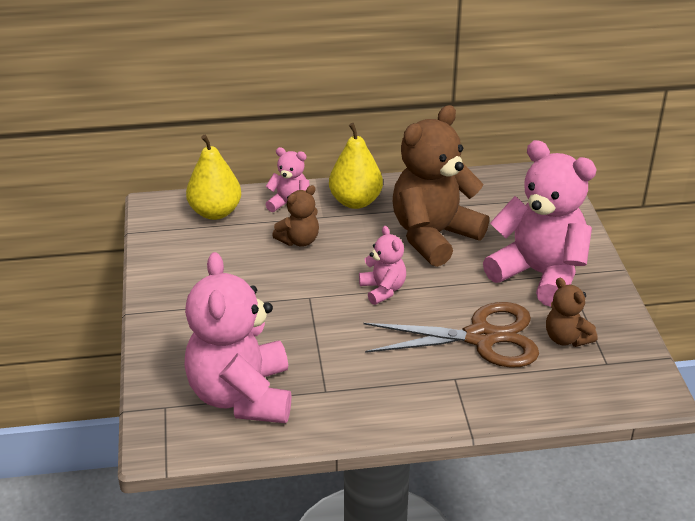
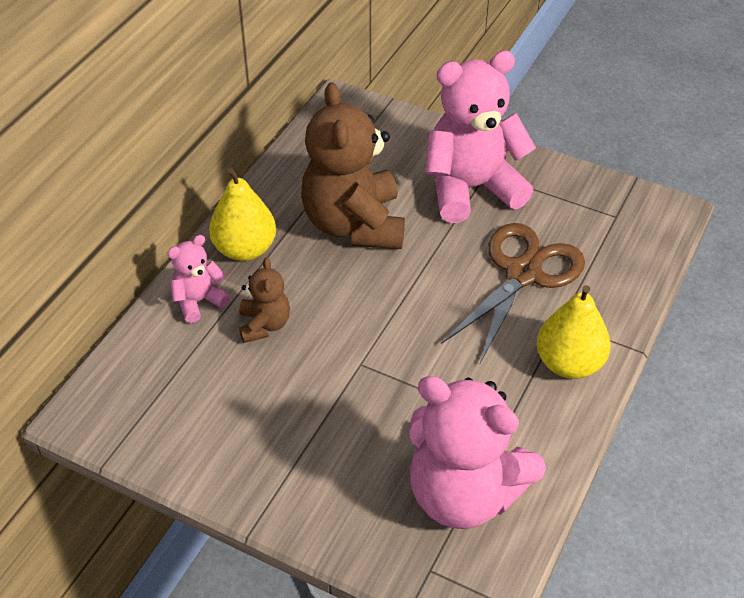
camera: 55 degrees left, 10 degrees up
yellow pear [186,135,241,220] -> yellow pear moved to [537,285,611,379]
pink teddy bear [359,226,406,305] -> none
brown teddy bear [546,277,597,347] -> none

